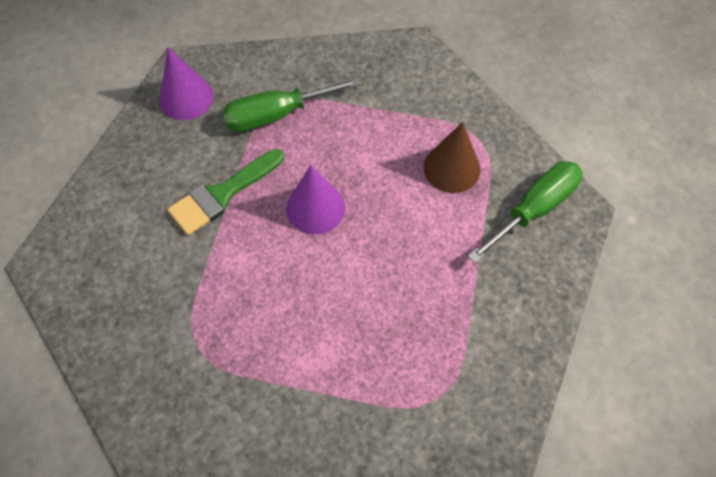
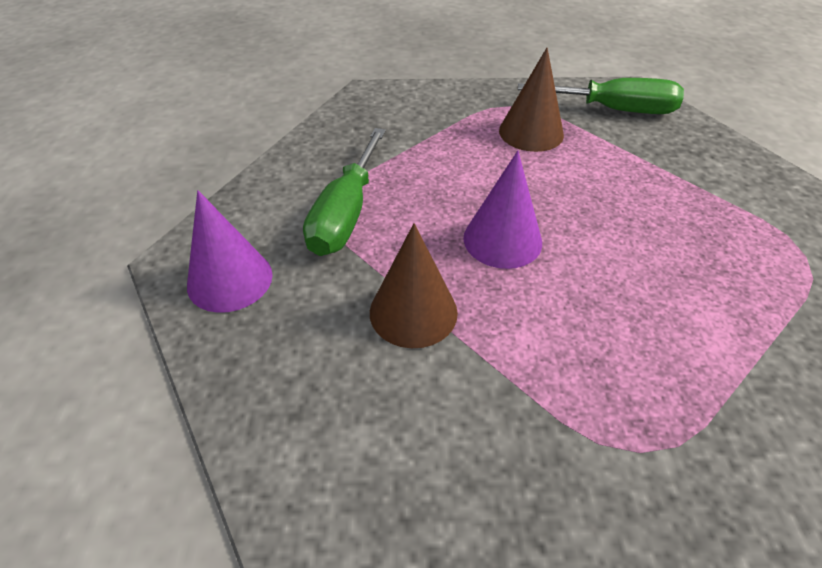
camera: 55 degrees left, 15 degrees down
green brush [167,149,284,235] -> brown cone [370,223,458,348]
green screwdriver [468,161,583,263] -> green screwdriver turned 105 degrees clockwise [518,78,684,114]

